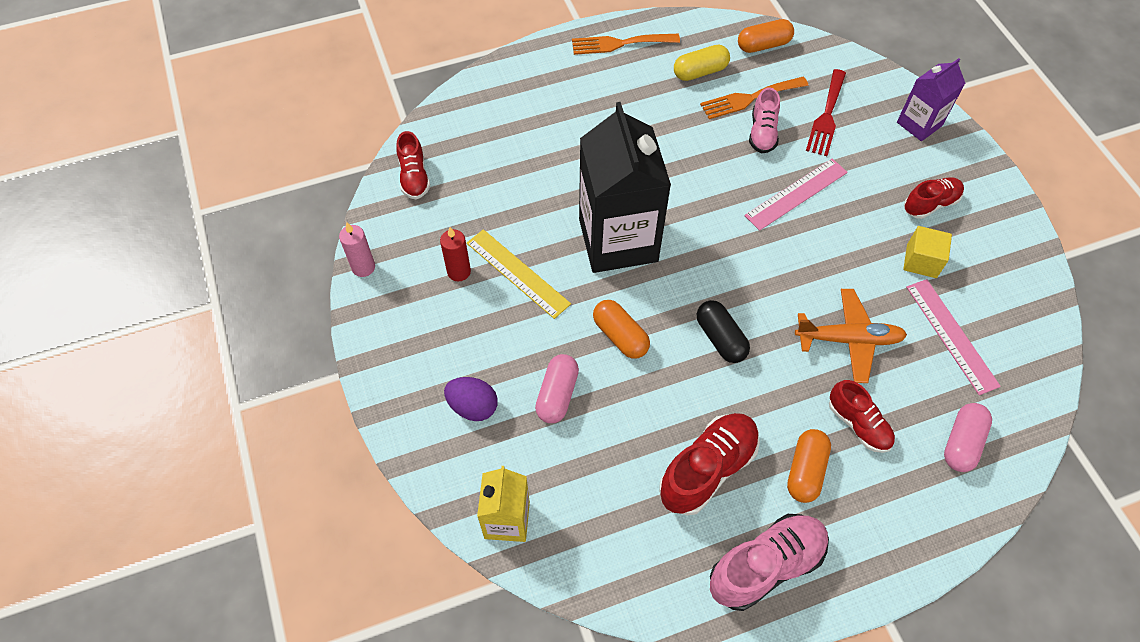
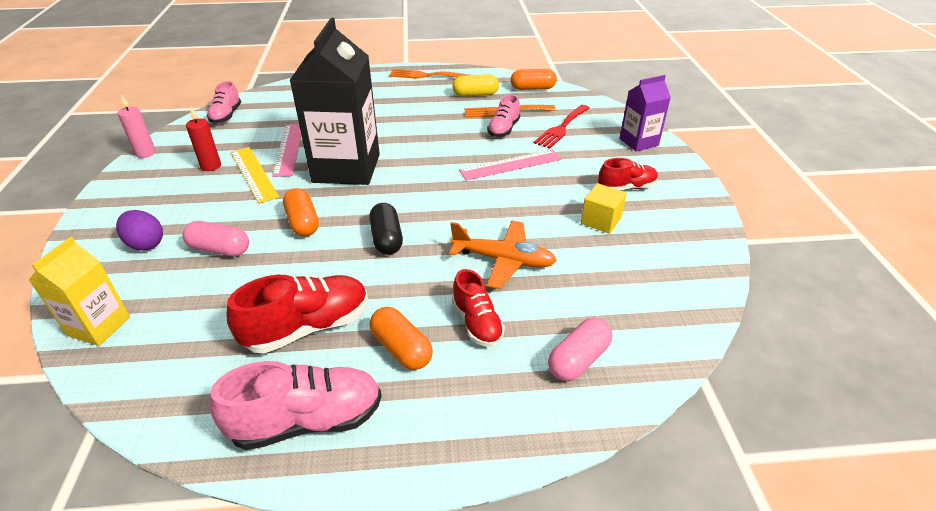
camera: 15 degrees right, 20 degrees down
red shoe [396,131,430,199] -> pink shoe [207,81,241,123]
pink capsule [535,354,579,423] -> pink capsule turned 75 degrees clockwise [183,221,249,257]
orange capsule [787,429,831,503] -> orange capsule turned 75 degrees counterclockwise [370,307,433,370]
pink ruler [906,279,1001,395] -> pink ruler moved to [272,124,301,177]

